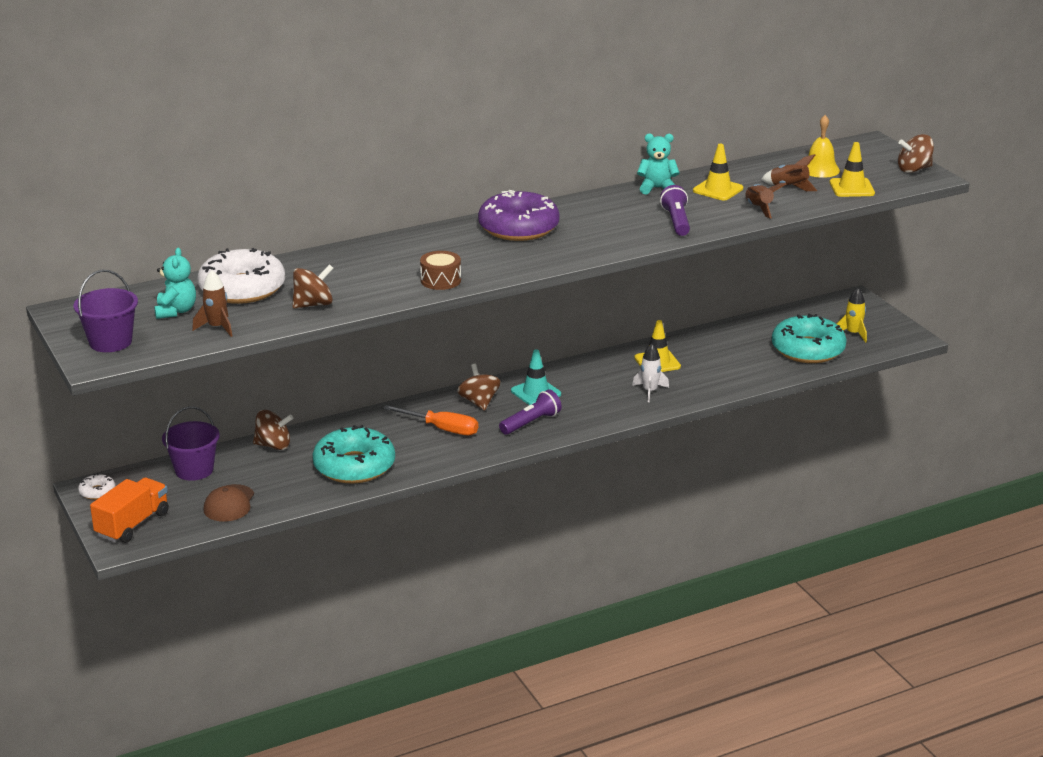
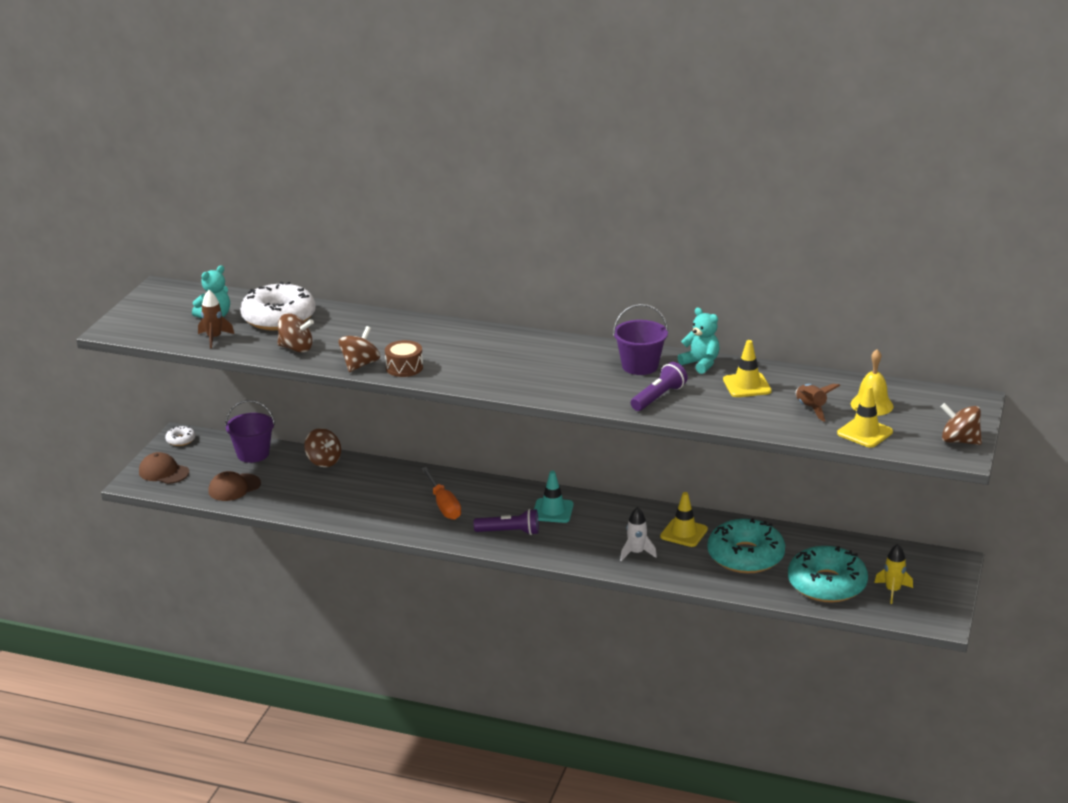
camera: 45 degrees right, 0 degrees up
purple bucket [74,270,138,352] -> purple bucket moved to [613,304,668,375]
orange truck [90,477,169,543] -> brown cap [139,452,189,484]
turquoise donut [312,425,395,484] -> turquoise donut moved to [707,518,785,573]
brown spinning top [457,364,501,411] -> brown spinning top moved to [339,326,380,372]
purple donut [478,190,560,241] -> none
brown rocket [745,183,786,219] -> none

